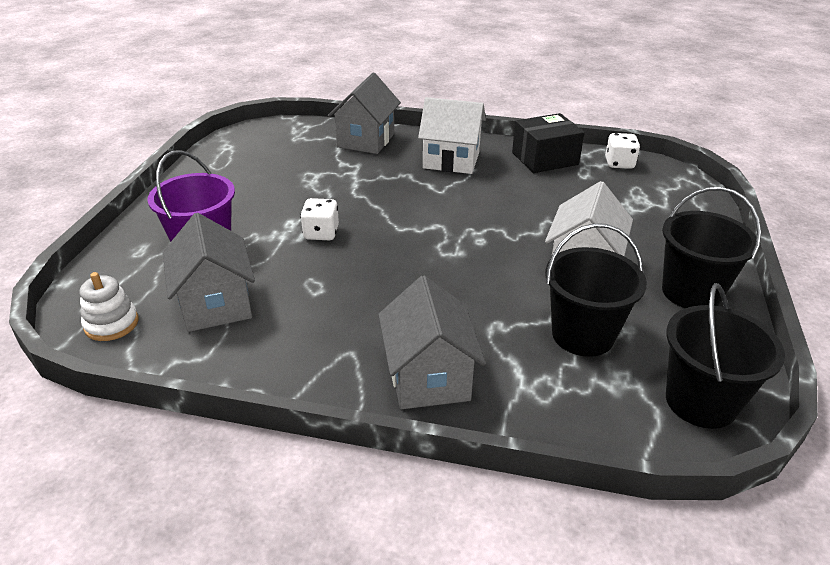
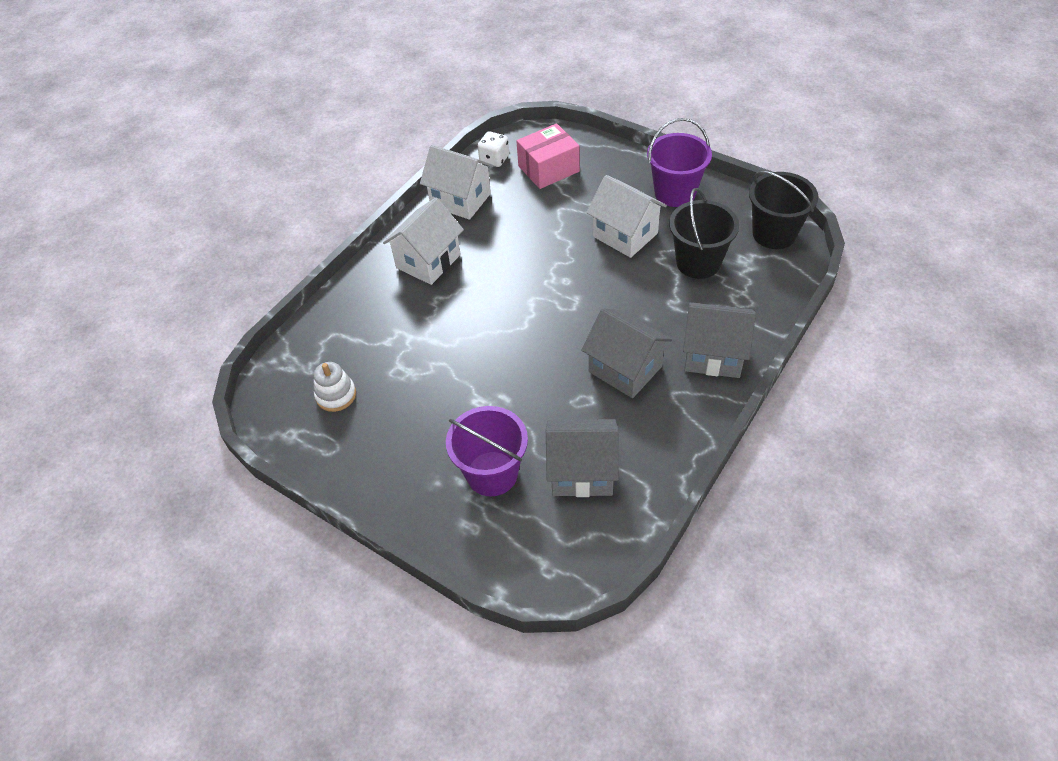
camera: 65 degrees left, 15 degrees up
white stacking toy [80,272,139,341] -> white stacking toy moved to [314,362,356,412]
white dice [300,198,339,240] -> none
grey house [328,73,401,154] -> grey house moved to [581,308,672,398]
black box [512,113,584,173] -> white house [420,145,494,220]
black bucket [662,187,762,308] -> purple bucket [647,118,712,207]
none -> pink box [517,123,580,189]

